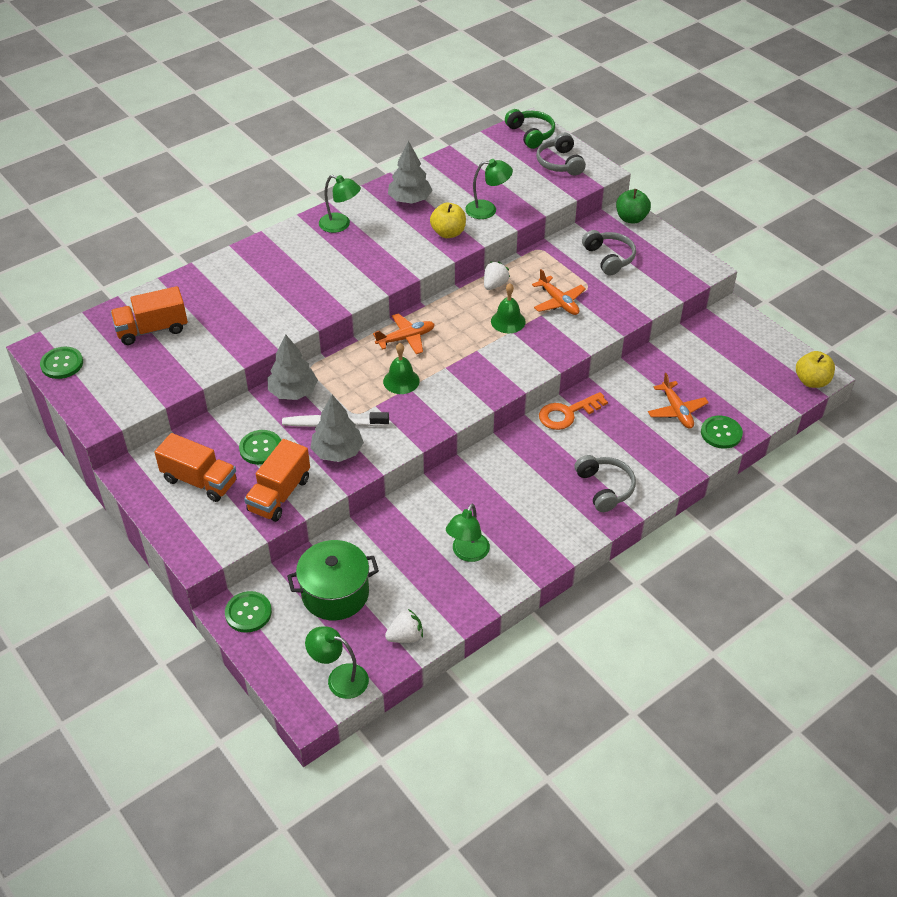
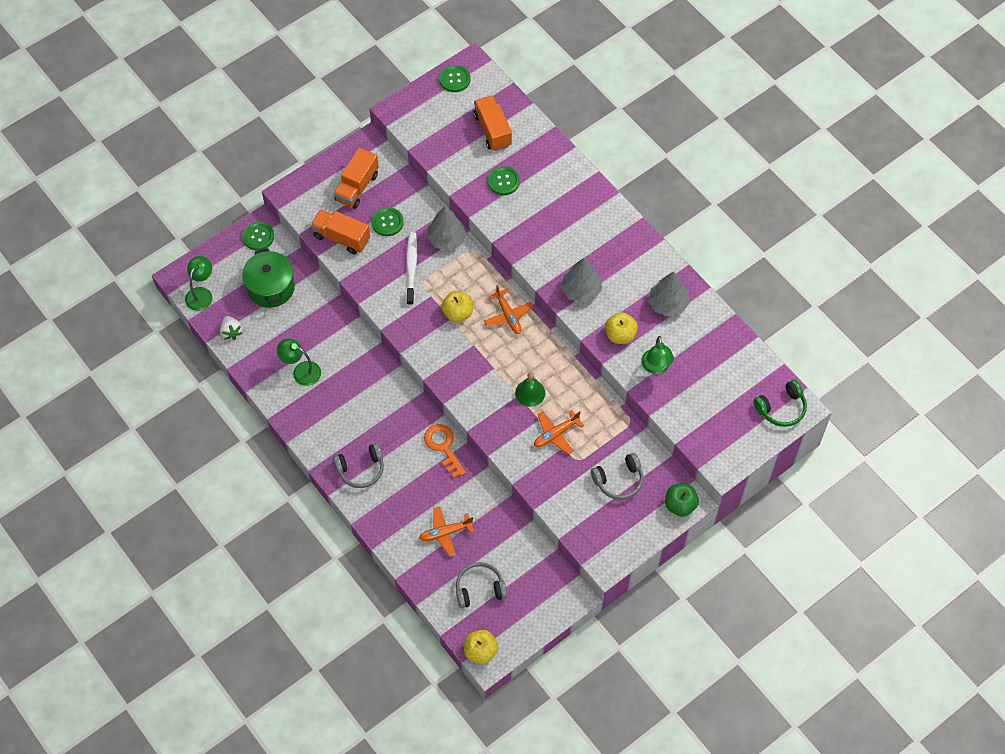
camera: 90 degrees right, 15 degrees up
grey tree [311,395,364,462] -> grey tree moved to [561,258,602,303]
green lamp [319,175,361,233] -> none
green bell [383,343,420,394] -> yellow apple [441,291,473,322]
white strawberry [484,262,510,290] -> none
grey headphones [536,133,586,175] -> grey headphones moved to [456,562,508,608]
green button [701,416,743,449] -> green button moved to [488,166,520,195]

